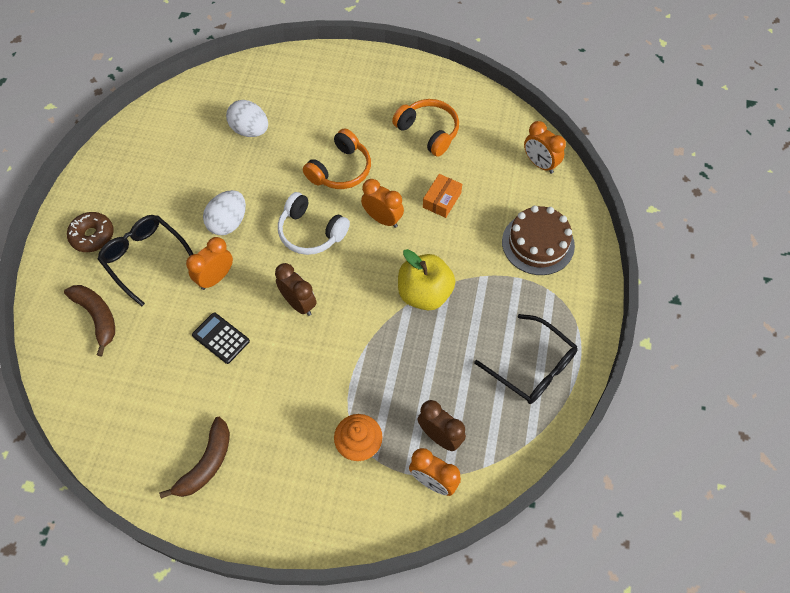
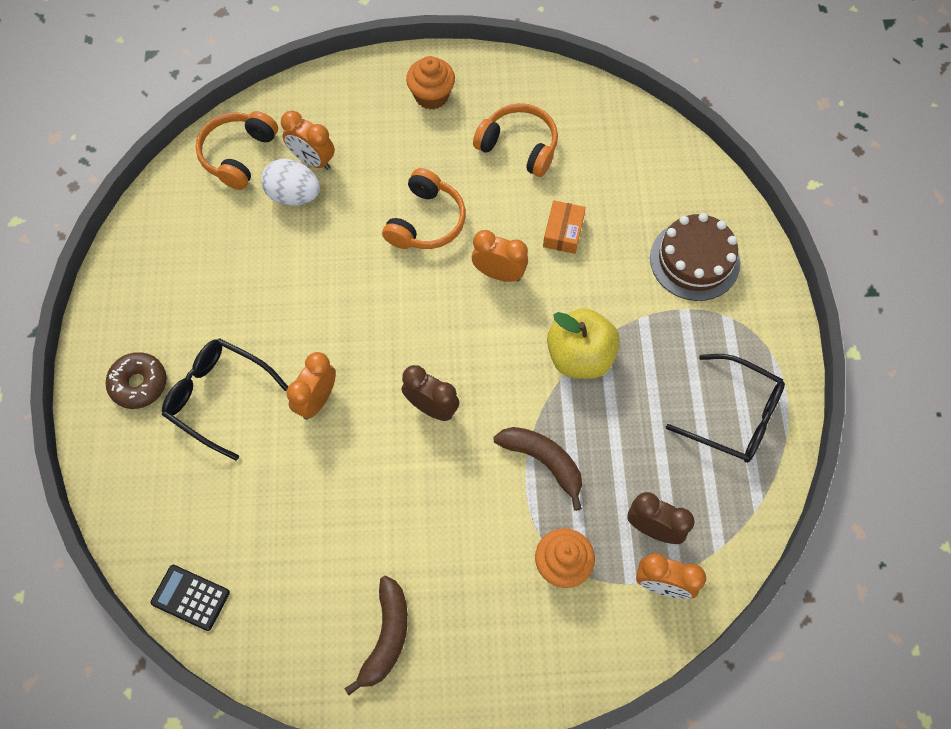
camera: 15 degrees left, 5 degrees up
brown banana [64,285,115,356] -> brown banana moved to [493,427,582,511]
black calculator [192,313,250,364] -> black calculator moved to [151,565,230,631]
white egg [203,190,246,235] -> none
white headphones [278,192,350,255] -> none
orange clock [524,121,566,174] -> orange clock moved to [281,111,335,170]
none -> orange headphones [195,111,278,190]
none -> orange cupcake [406,56,455,110]

